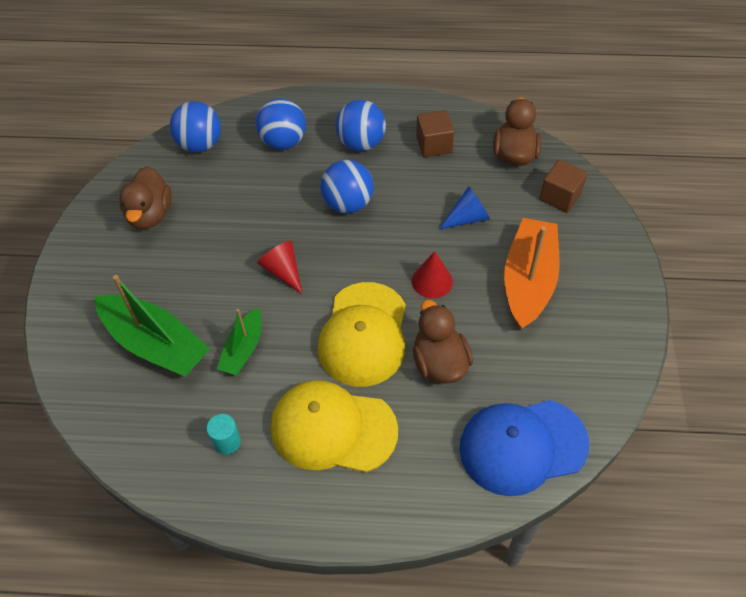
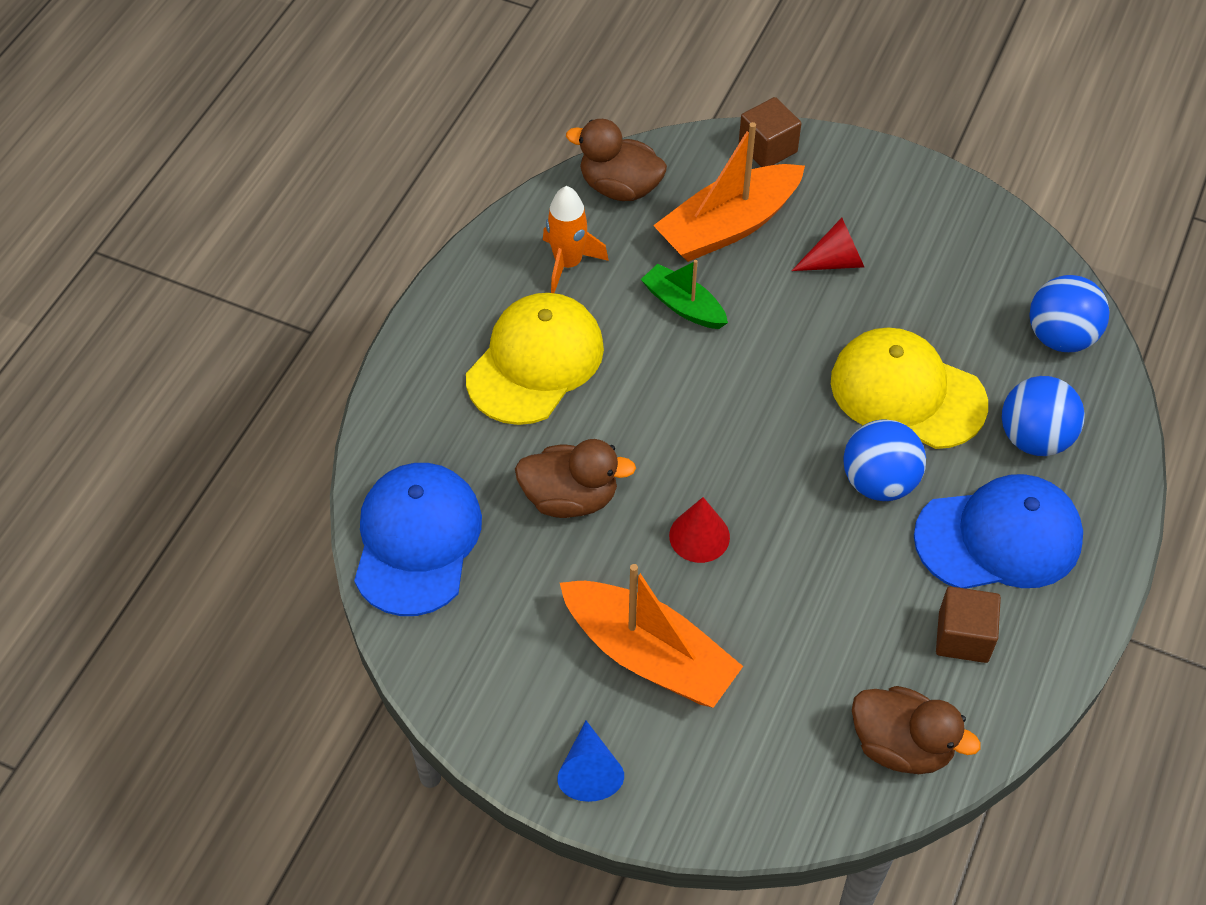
camera: 110 degrees right, 0 degrees up
green boat [95,275,210,377] -> orange boat [653,122,805,262]
brown duck [119,166,172,229] -> brown duck moved to [566,119,667,201]
turquoise cylinder [207,414,241,455] -> orange rocket [543,186,609,293]
red cone [257,241,302,294] -> red cone moved to [792,217,864,271]
yellow cap [318,282,406,387] -> yellow cap moved to [831,327,988,449]
blue ball [336,100,386,151] -> blue cap [914,474,1083,589]
blue cone [438,186,490,230] -> blue cone moved to [557,721,624,802]
brown cube [539,160,588,213] -> brown cube moved to [739,97,801,167]

